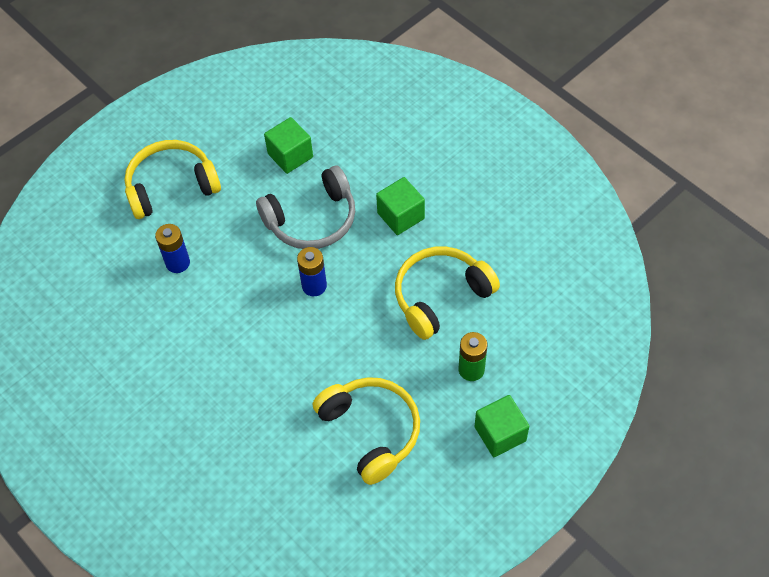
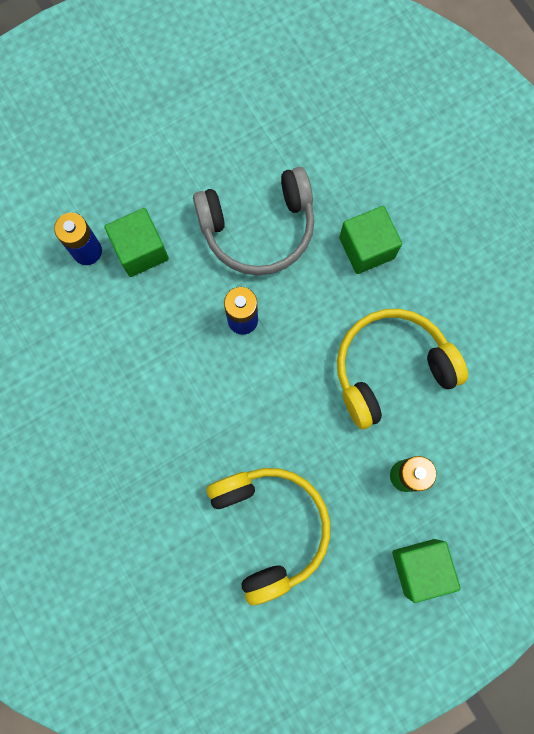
camera: 10 degrees right, 20 degrees up
yellow headphones [124,140,221,219] -> none
green cube [264,117,313,174] -> green cube moved to [104,208,169,277]

